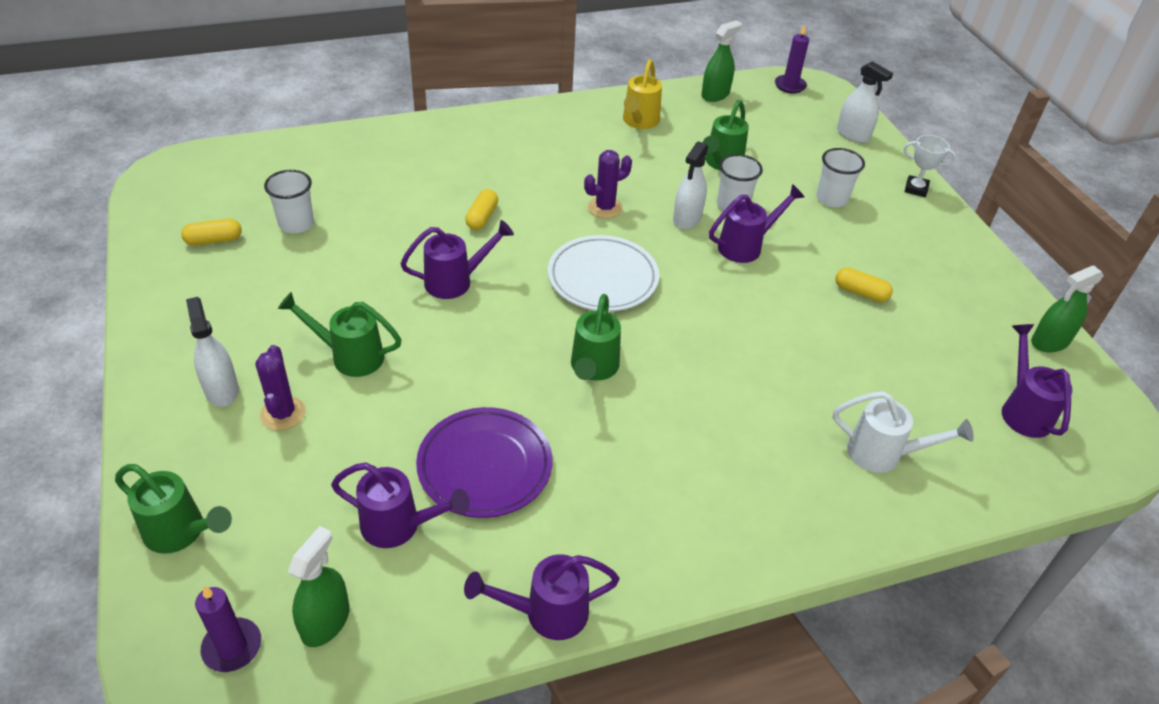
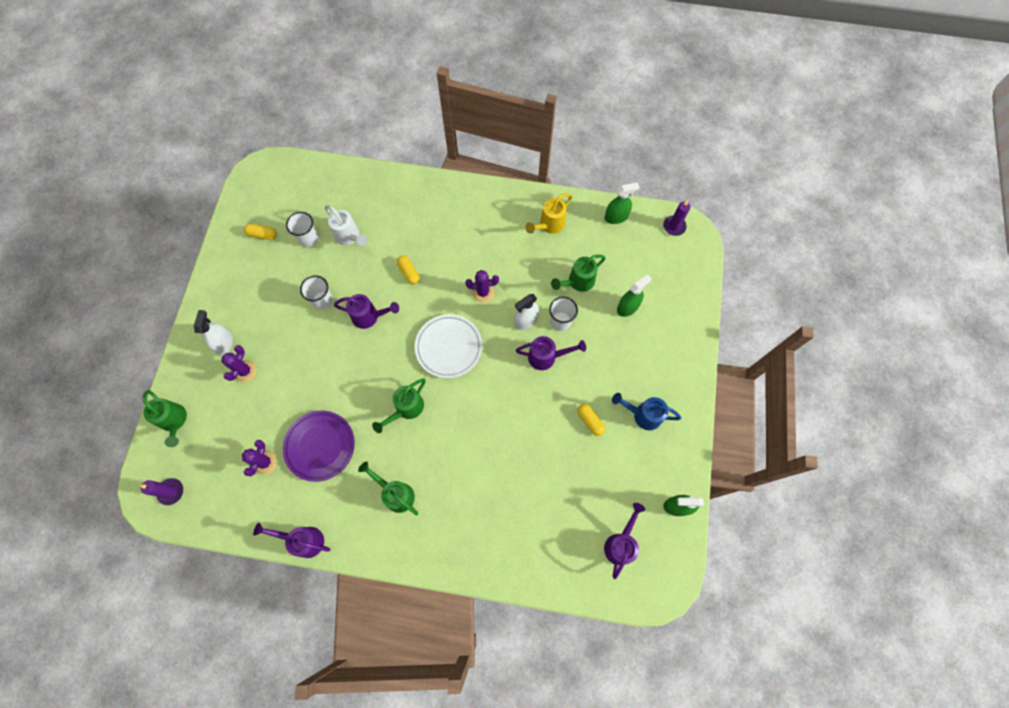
camera: 30 degrees right, 25 degrees up
green watering can [278,292,401,377] -> green watering can moved to [358,461,418,516]
green spray bottle [288,526,350,647] -> green spray bottle moved to [617,275,651,317]
purple watering can [331,463,470,548] -> purple cactus [242,440,277,476]
yellow capsule [465,189,498,230] -> yellow capsule turned 75 degrees counterclockwise [397,256,420,285]
white cup [816,148,865,207] -> white cup moved to [300,275,333,310]
white watering can [833,391,974,473] -> white watering can moved to [325,205,367,246]
white spray bottle [837,61,893,143] -> none
white trophy [904,135,956,197] -> none
none -> blue watering can [612,393,681,430]

